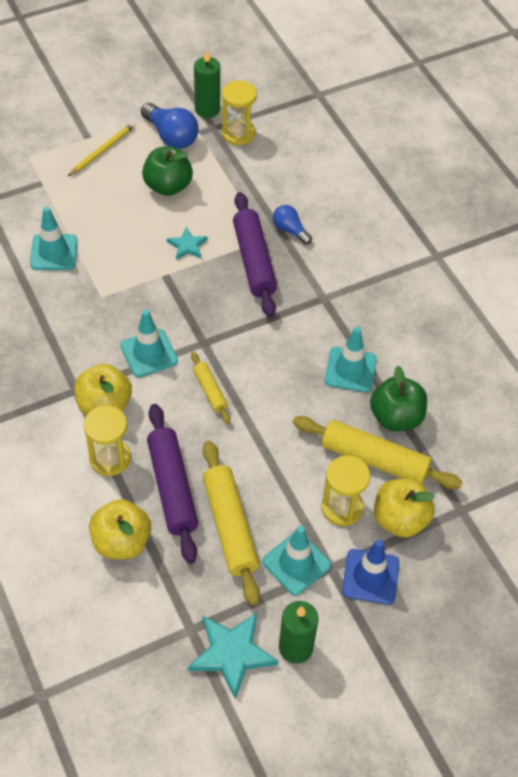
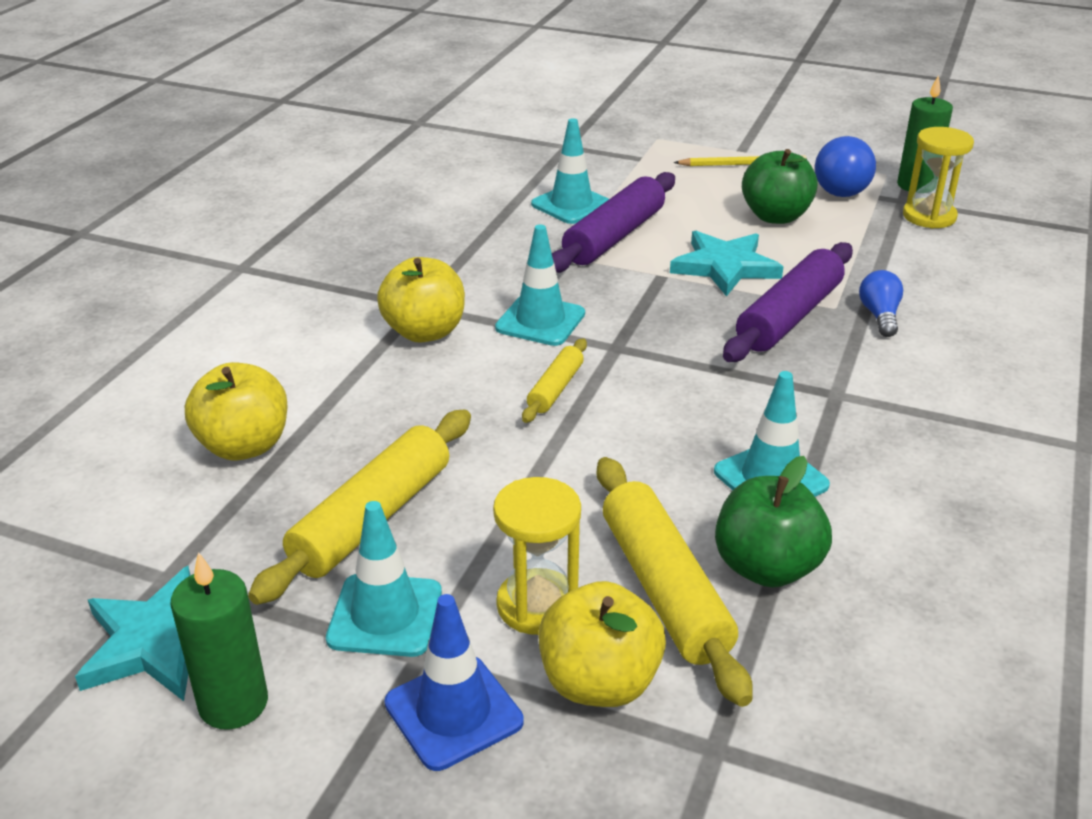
camera: 50 degrees right, 20 degrees down
yellow hourglass [84,406,131,476] -> none
purple rolling pin [147,404,198,564] -> purple rolling pin moved to [552,172,675,273]
turquoise star [167,227,208,260] -> turquoise star [670,231,783,297], size x1.75

